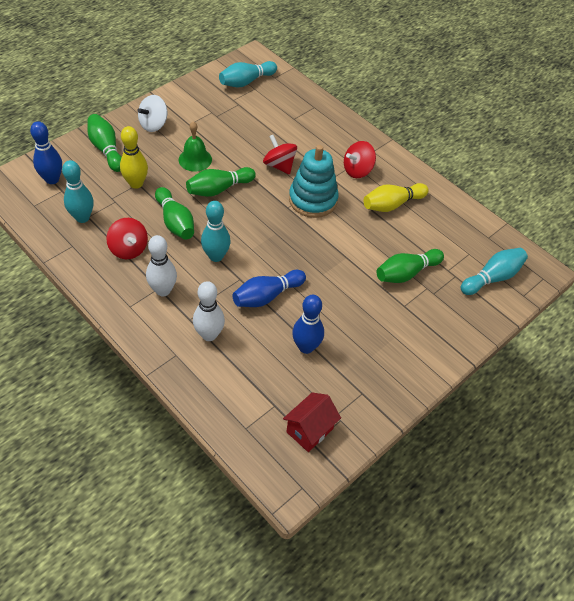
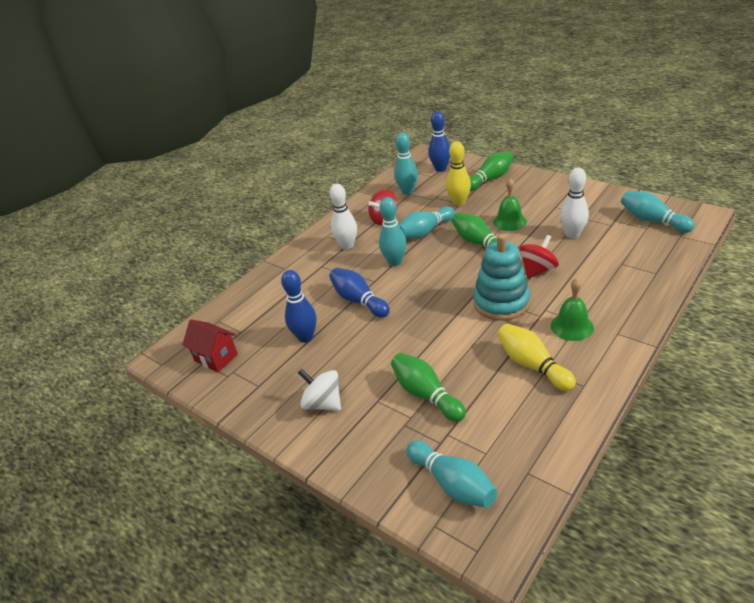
camera: 90 degrees right, 15 degrees down
white spinning top [137,95,167,132] -> white spinning top moved to [298,369,341,411]
green bowling pin [155,187,194,240] -> turquoise bowling pin [399,206,455,239]
white bowling pin [193,281,225,341] -> white bowling pin moved to [560,168,589,238]
red spinning top [344,141,376,178] -> green bell [551,278,594,341]

